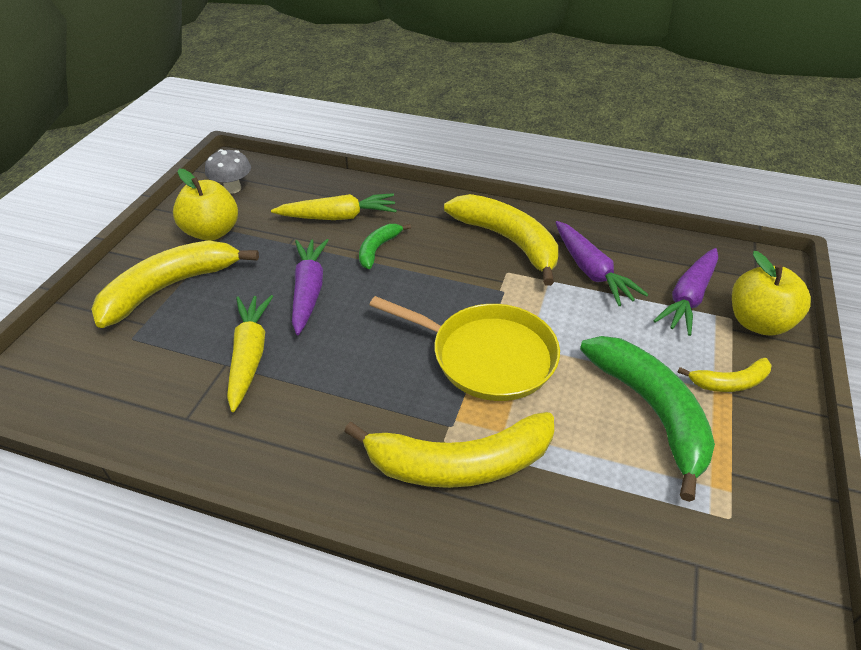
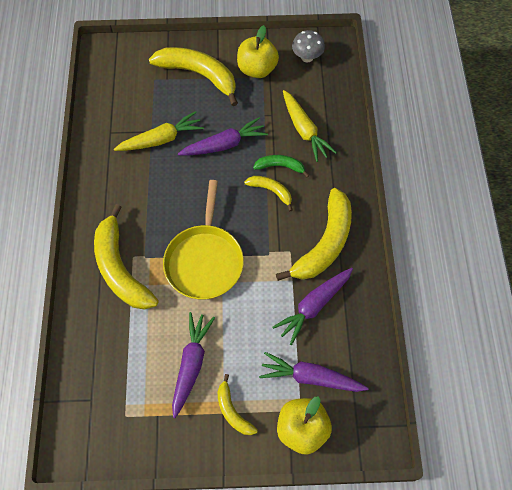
camera: 70 degrees right, 20 degrees up
green banana [580,336,715,502] -> purple carrot [172,312,215,418]
none -> yellow banana [244,176,293,211]

